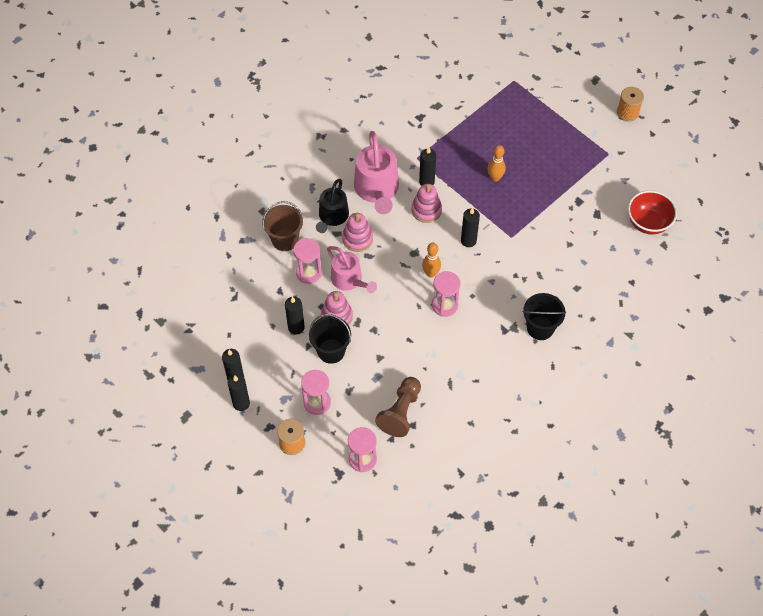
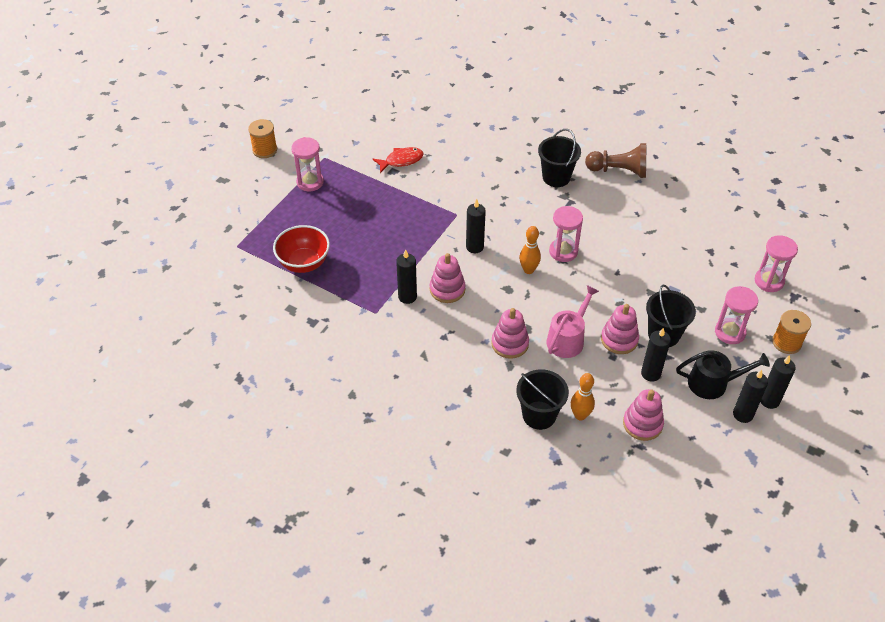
camera: 105 degrees left, 10 degrees down
brown bucket [262,201,303,251] -> black bucket [516,369,569,430]
pink hourglass [293,238,322,284] -> pink hourglass moved to [291,137,324,191]
black watering can [316,179,349,233] -> black watering can moved to [676,350,770,399]
pink watering can [354,131,399,214] -> none
brown pawn [375,377,421,437] -> brown pawn moved to [585,143,646,178]
orange bowling pin [488,145,506,182] -> orange bowling pin moved to [571,373,595,421]
red bowl [628,190,677,234] -> red bowl moved to [273,225,330,273]
none -> red fish [373,147,424,173]
none -> pink stacking toy [623,389,664,441]

